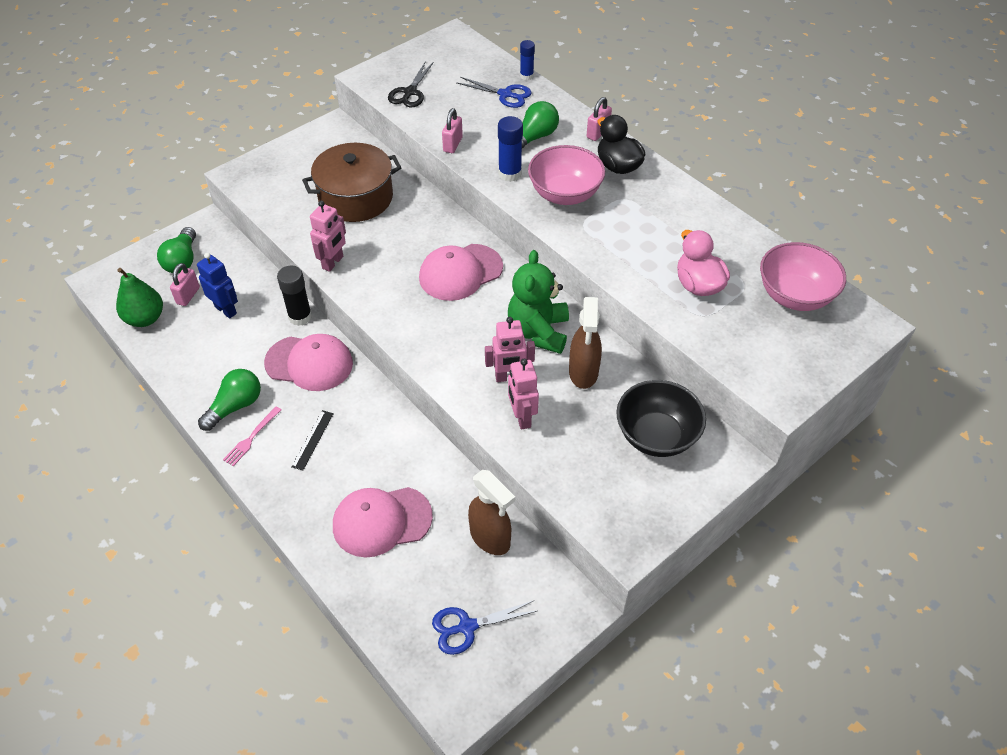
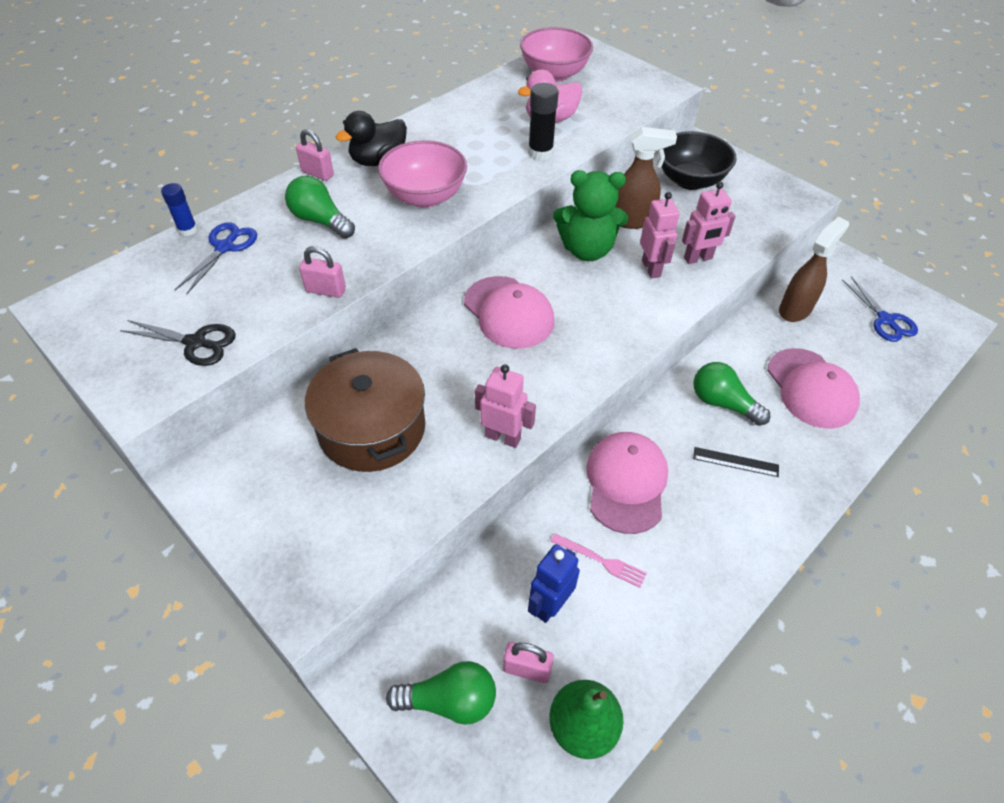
camera: 95 degrees left, 0 degrees up
green light bulb [198,369,261,431] -> green light bulb moved to [693,362,770,426]
pink fork [223,407,281,466] -> pink fork moved to [550,533,647,588]
black glue stick [277,266,312,326] -> black glue stick moved to [528,83,559,160]
blue glue stick [498,116,523,182] -> none

